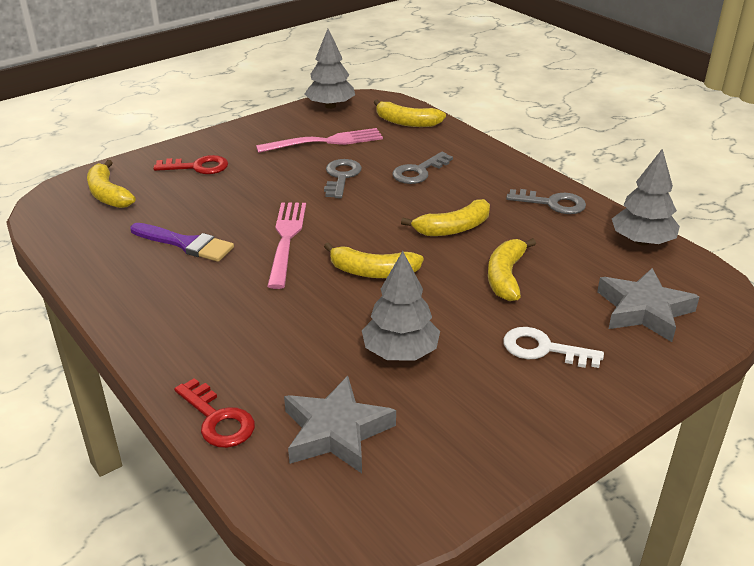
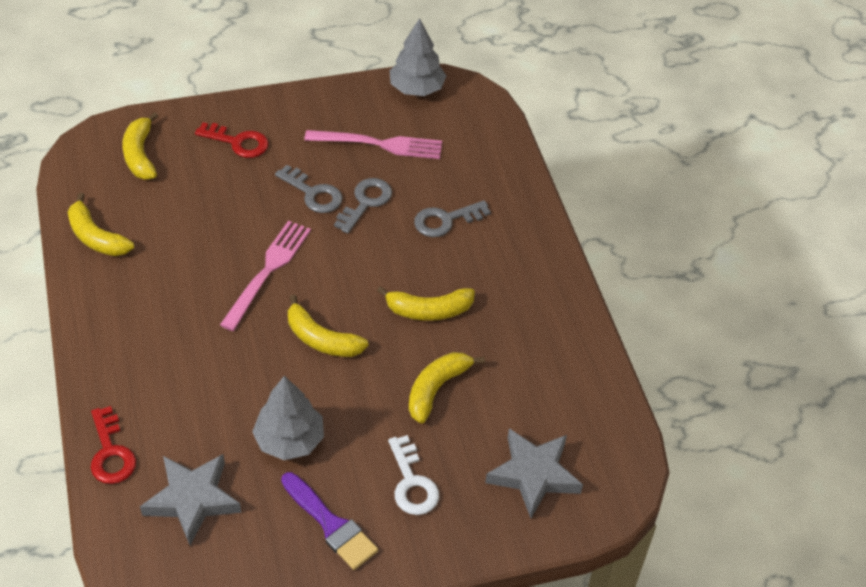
camera: 20 degrees right, 15 degrees up
purple brush [130,223,234,262] -> purple brush moved to [281,472,378,570]
yellow banana [374,99,446,127] -> yellow banana moved to [68,193,134,256]
white key [503,327,604,368] -> white key turned 150 degrees counterclockwise [388,435,439,515]
grey key [506,189,586,214] -> grey key moved to [275,165,343,213]
grey tree [612,149,680,246] -> none

